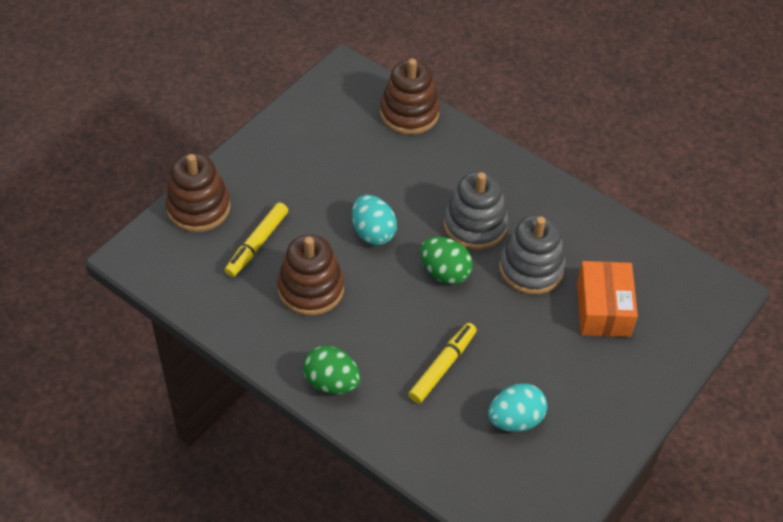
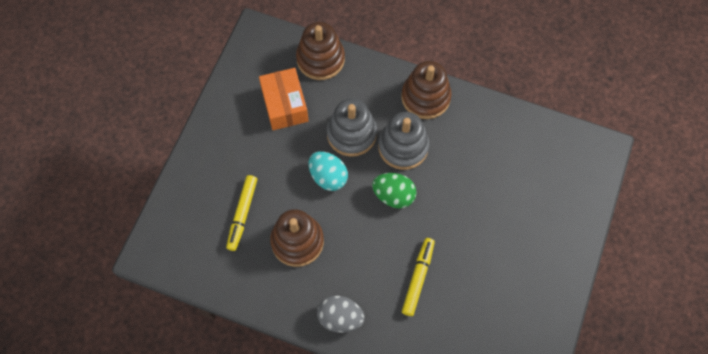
camera: 15 degrees left, 15 degrees up
brown stacking toy [165,153,230,232] -> brown stacking toy moved to [401,61,452,119]
green egg [303,346,360,394] -> grey egg [317,296,365,333]
turquoise egg [488,383,547,432] -> none
grey stacking toy [499,215,566,295] -> grey stacking toy moved to [327,98,377,157]
orange box [577,261,638,337] -> orange box moved to [259,68,309,130]

